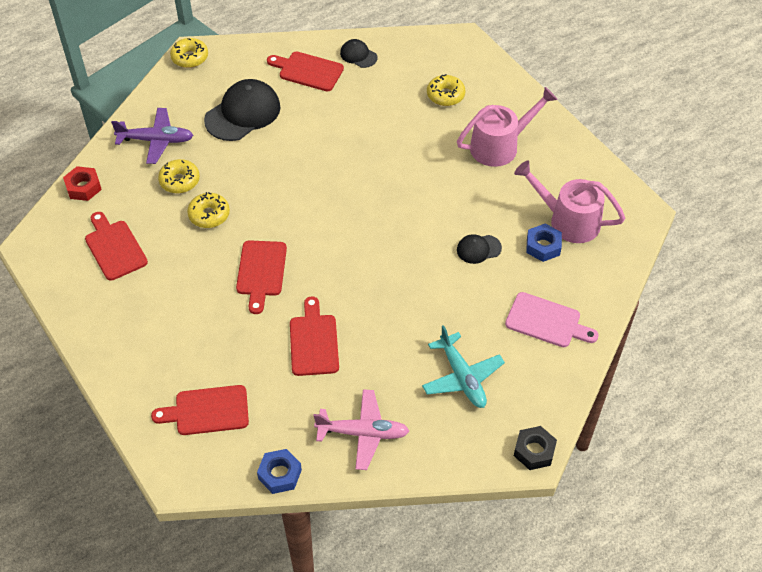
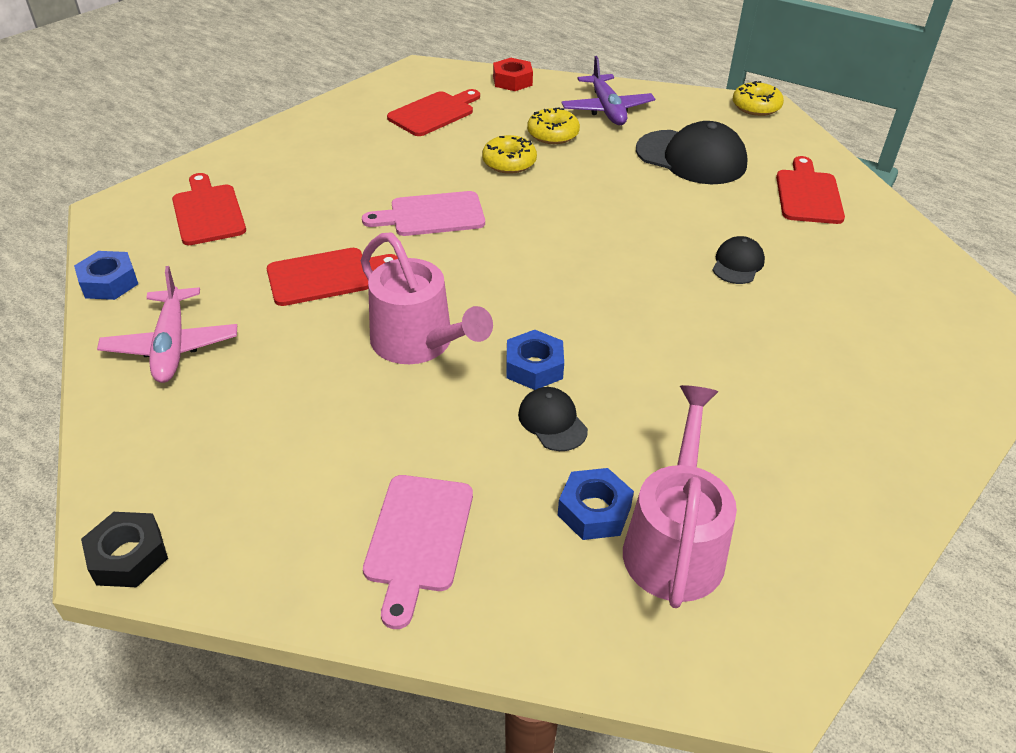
camera: 75 degrees right, 10 degrees down
red cutting board [236,240,287,314] -> pink cutting board [362,191,485,236]
black cap [340,39,377,68] -> black cap moved to [713,236,765,284]
turquoise plane [422,325,505,408] -> none
yellow donut [427,74,465,106] -> none
pink watering can [457,87,558,167] -> pink watering can moved to [361,232,493,364]
none -> blue nut [506,330,564,390]

